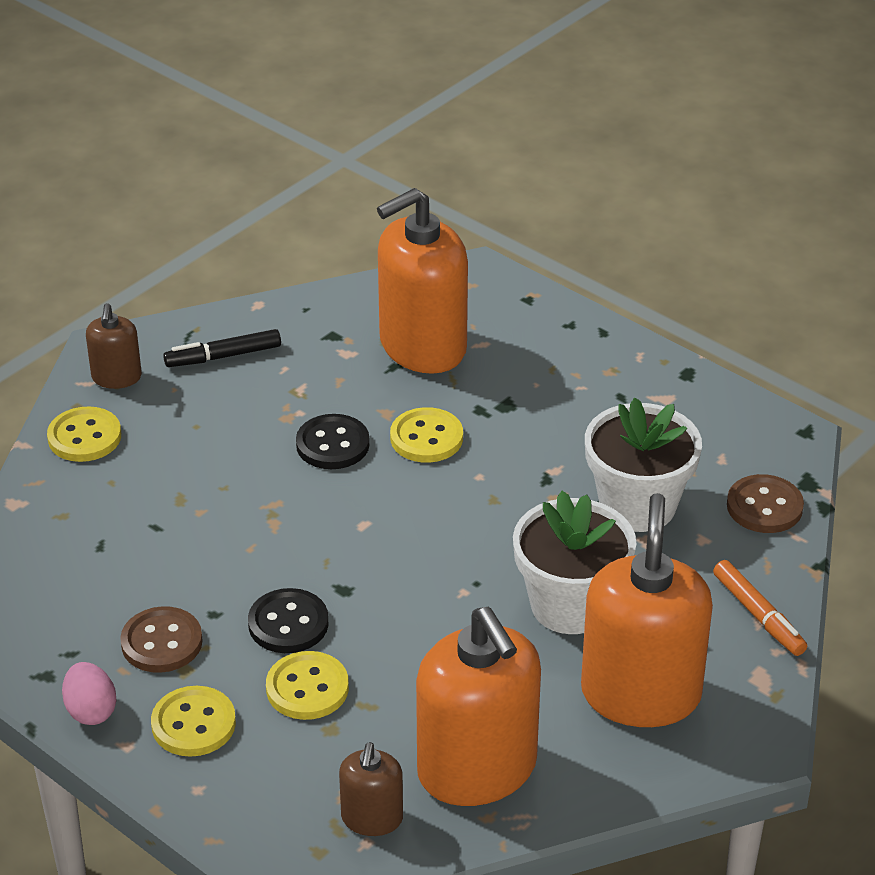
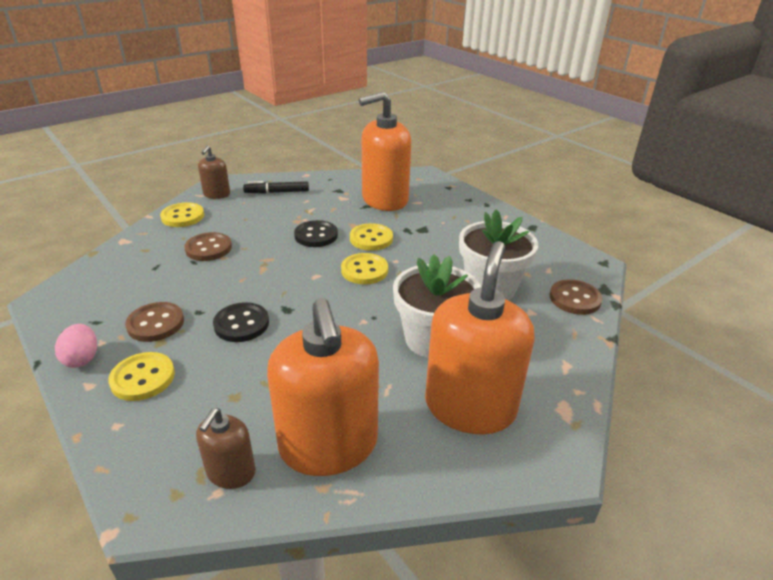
camera: 10 degrees right, 5 degrees down
yellow button [266,651,349,720] -> yellow button moved to [341,253,388,284]
orange marker [713,560,807,656] -> none
none -> brown button [184,232,232,261]

